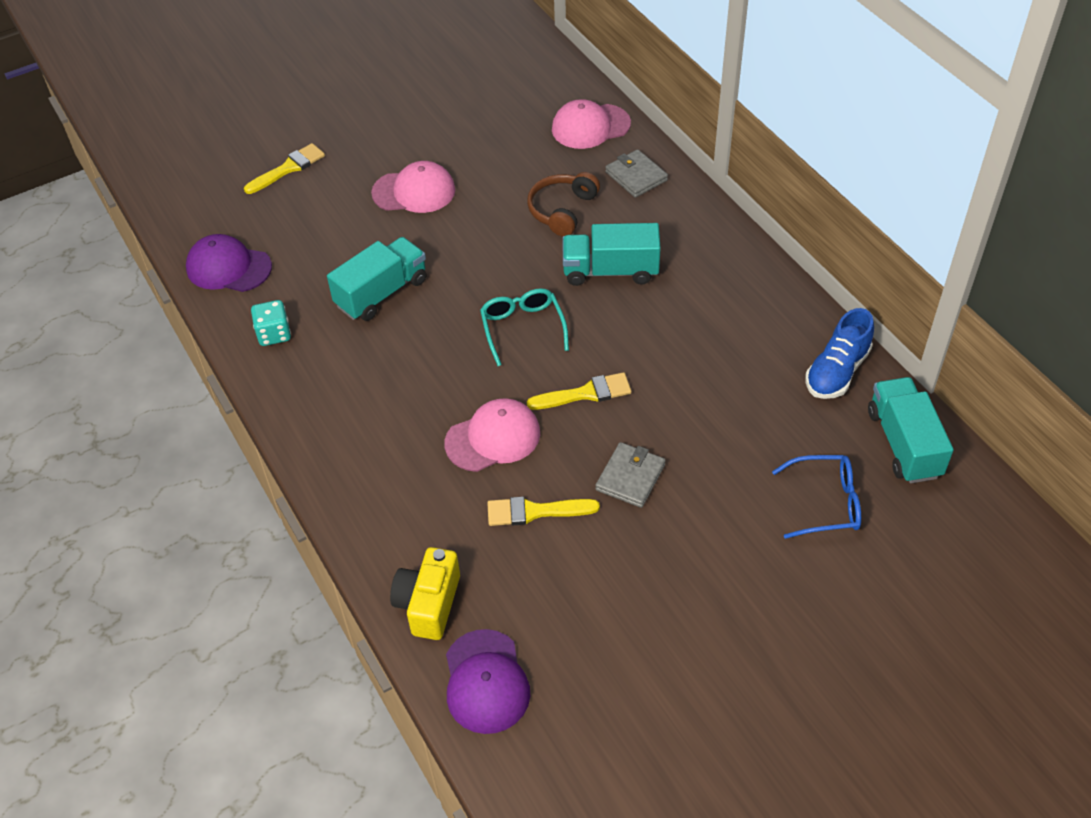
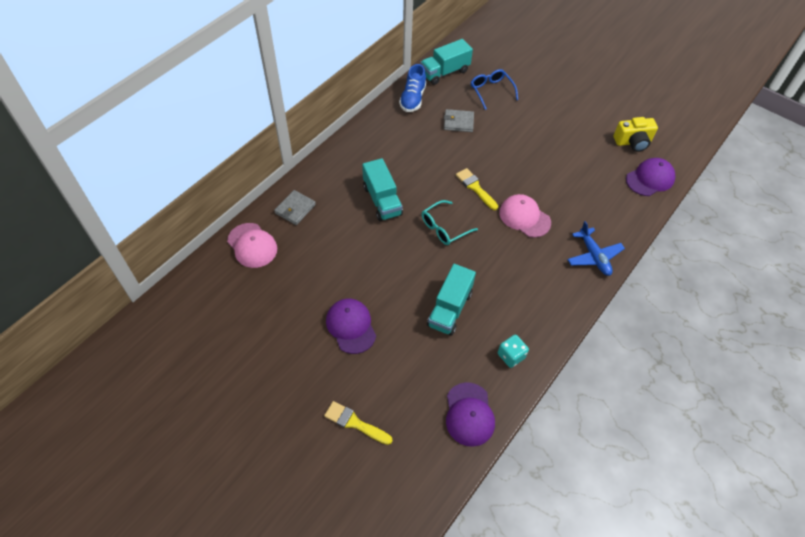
camera: 115 degrees left, 5 degrees up
turquoise truck [327,237,427,321] -> turquoise truck turned 90 degrees counterclockwise [427,264,476,335]
pink cap [371,161,455,213] -> purple cap [326,299,376,354]
yellow camera [390,547,460,640] -> yellow camera moved to [613,117,658,152]
yellow brush [487,497,600,526] -> none
brown headphones [527,172,600,237] -> none
grey wallet [595,442,666,508] -> grey wallet moved to [444,109,474,132]
blue shoe [805,308,874,399] -> blue shoe turned 90 degrees clockwise [399,64,426,112]
none -> blue plane [567,221,625,276]

